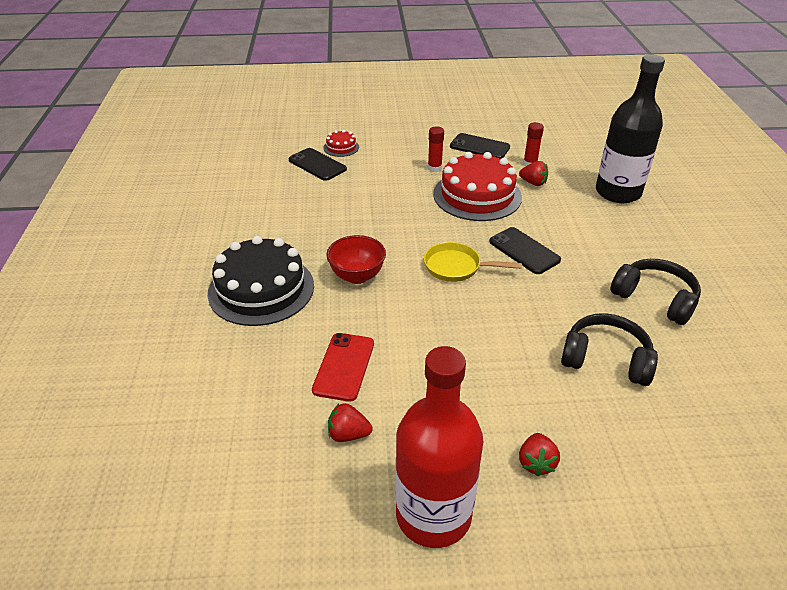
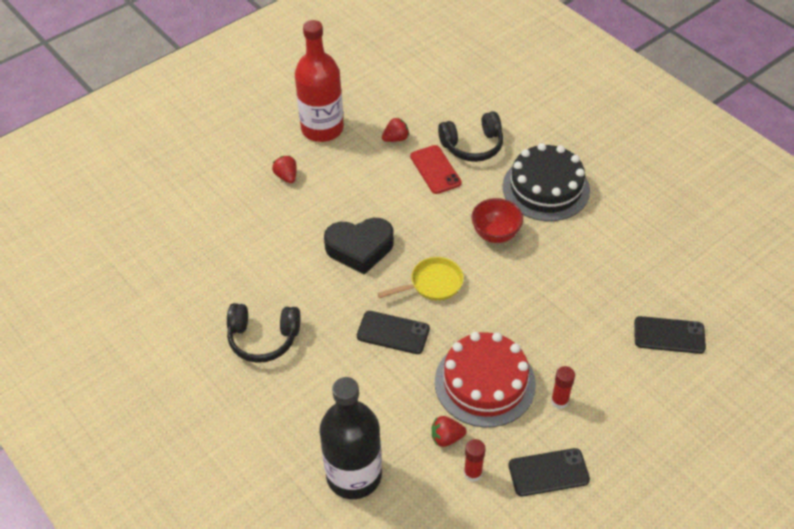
camera: 145 degrees right, 10 degrees up
red cake [324,130,359,157] -> none
black headphones [561,313,658,386] -> black headphones moved to [438,111,503,162]
none -> black heart [324,218,394,275]

